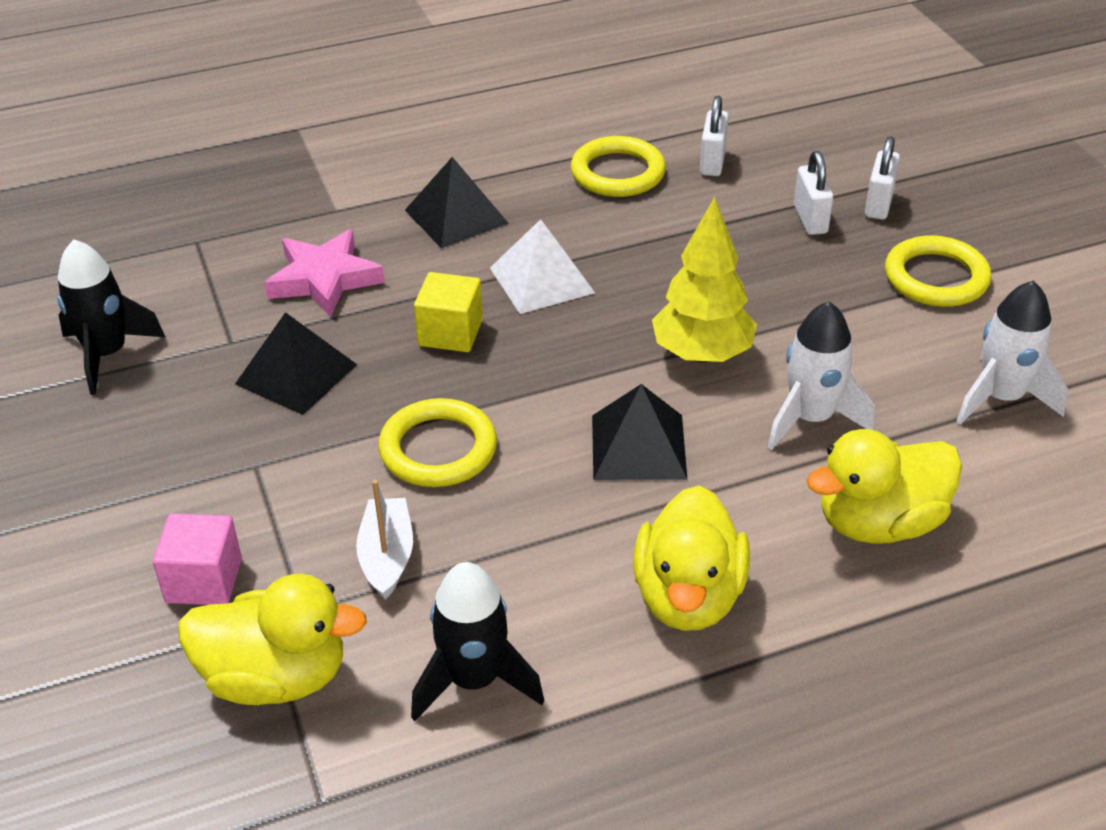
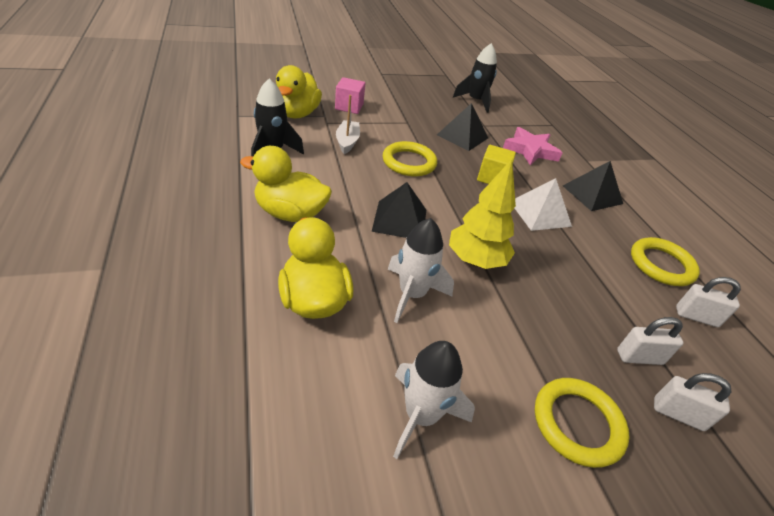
camera: 90 degrees right, 0 degrees up
white boat [356,480,413,600] -> white boat turned 90 degrees counterclockwise [336,95,360,154]

